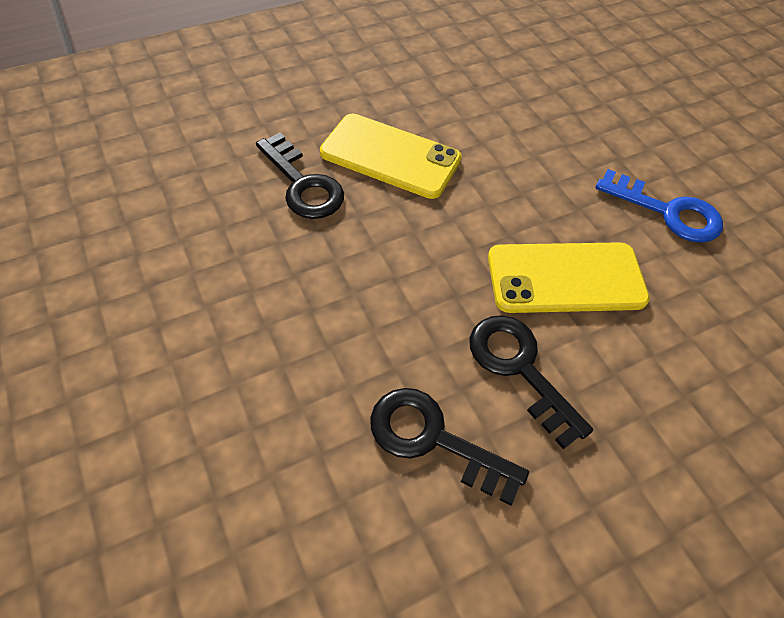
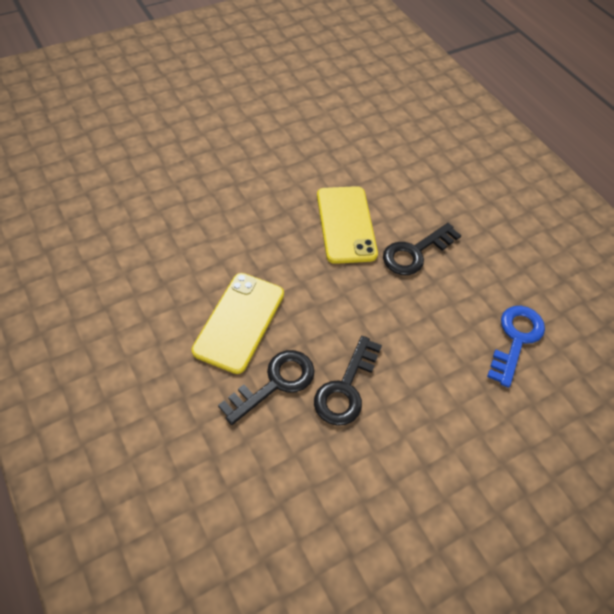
camera: 95 degrees left, 0 degrees up
black key [370,388,529,505] -> black key moved to [314,336,382,426]
blue key [595,169,723,243] -> blue key moved to [487,306,545,388]

